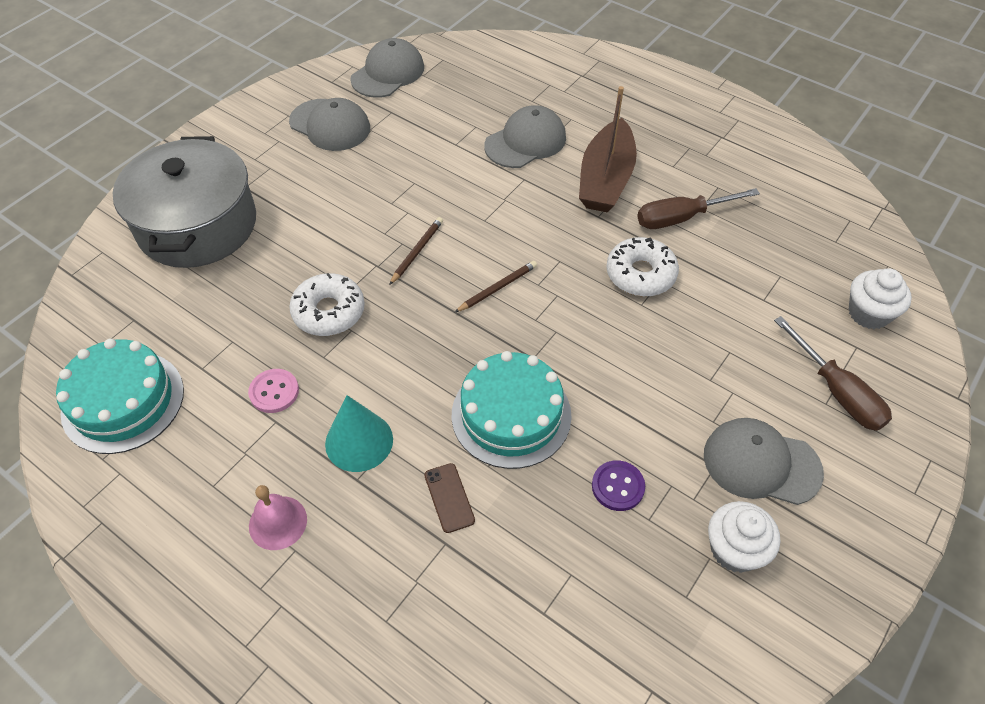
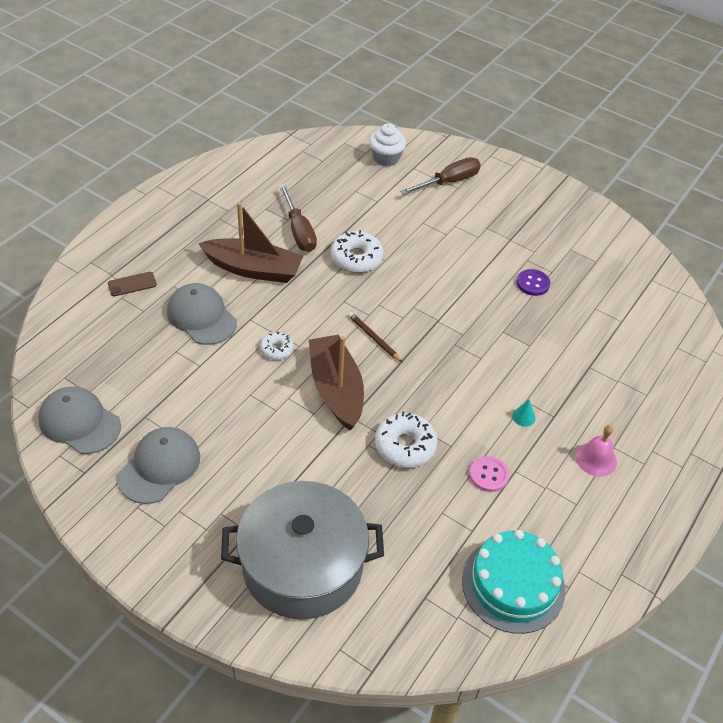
camera: 95 degrees left, 5 degrees down
turquoise cone [325,395,393,472] -> turquoise cone [512,399,535,427], size x0.46
brown pencil [389,217,443,285] -> brown boat [309,334,364,430]
brown phone [424,463,475,533] -> brown phone moved to [108,272,157,296]
turquoise cake [452,351,572,469] -> none
grey cap [704,418,824,505] -> none
white cupcake [708,501,780,573] -> none
none -> white donut [260,332,294,360]

